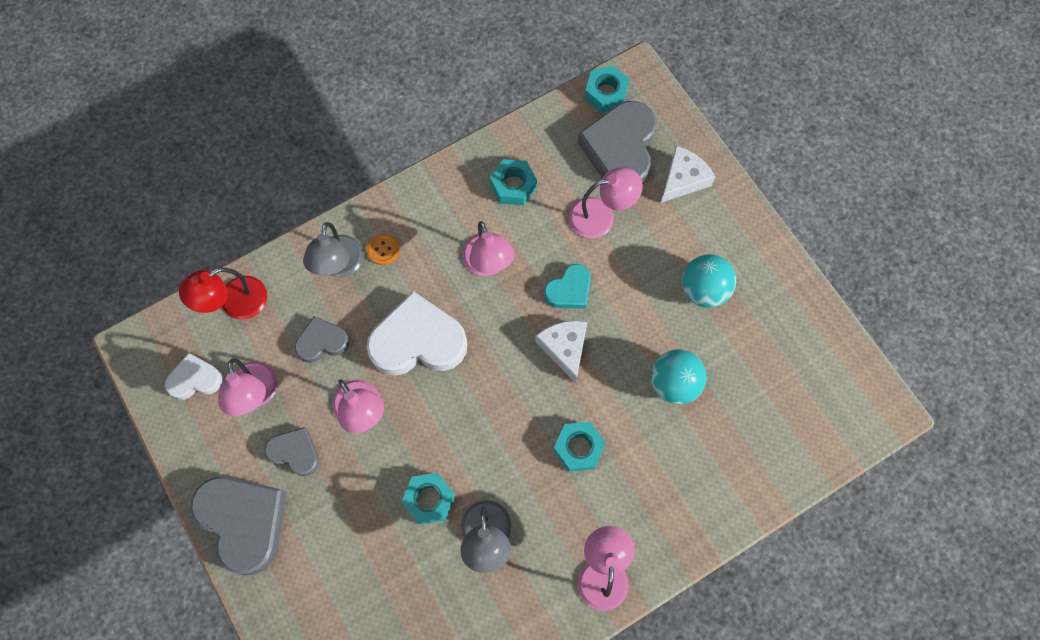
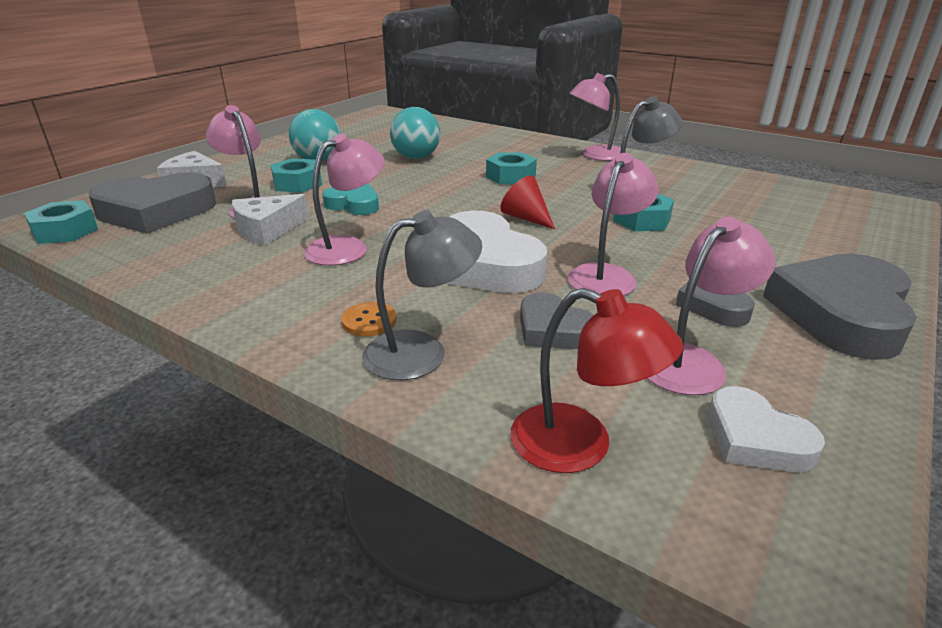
camera: 115 degrees left, 40 degrees down
turquoise nut [490,159,537,205] -> turquoise nut moved to [271,158,322,193]
white cheese [535,320,587,383] -> white cheese moved to [232,194,309,246]
none -> red cone [500,176,555,229]

